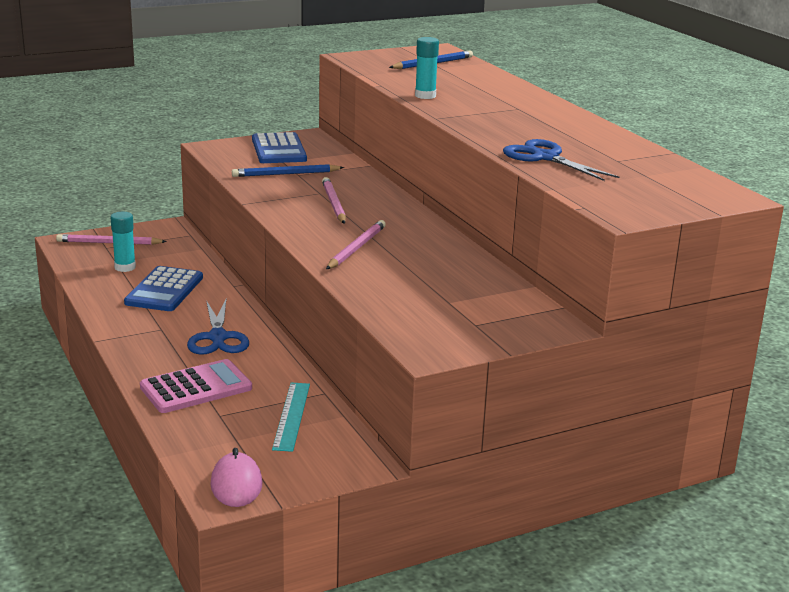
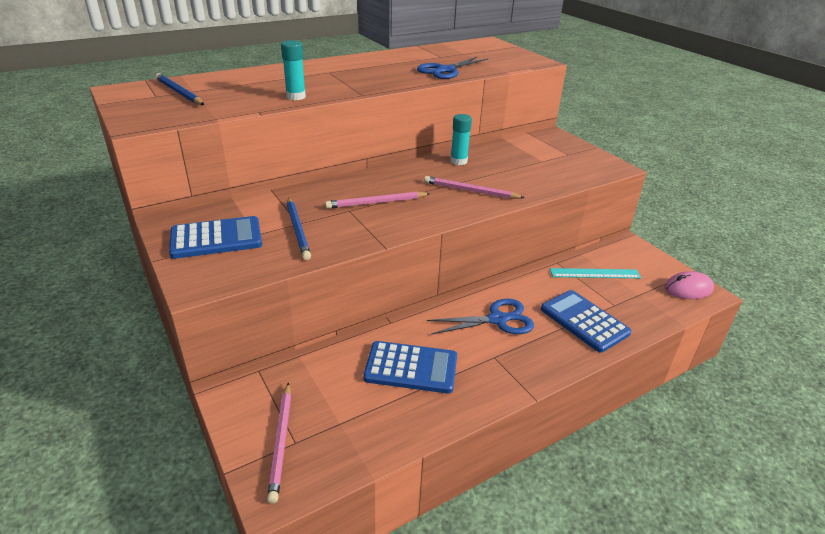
camera: 95 degrees left, 10 degrees up
turquoise glue stick [110,212,136,272] -> turquoise glue stick moved to [450,114,472,165]
pink calculator [140,359,252,413] -> blue calculator [541,290,632,353]

